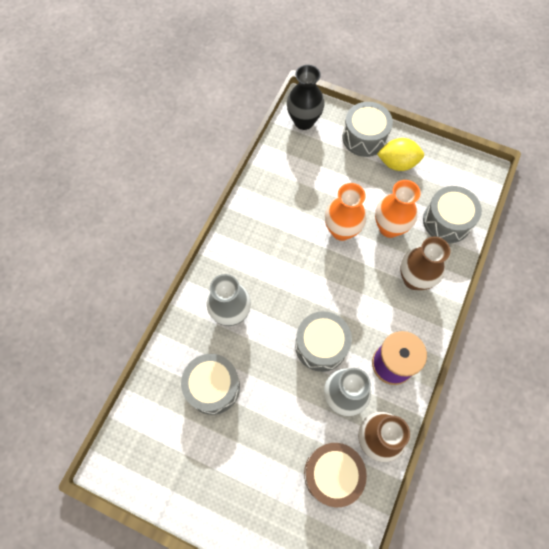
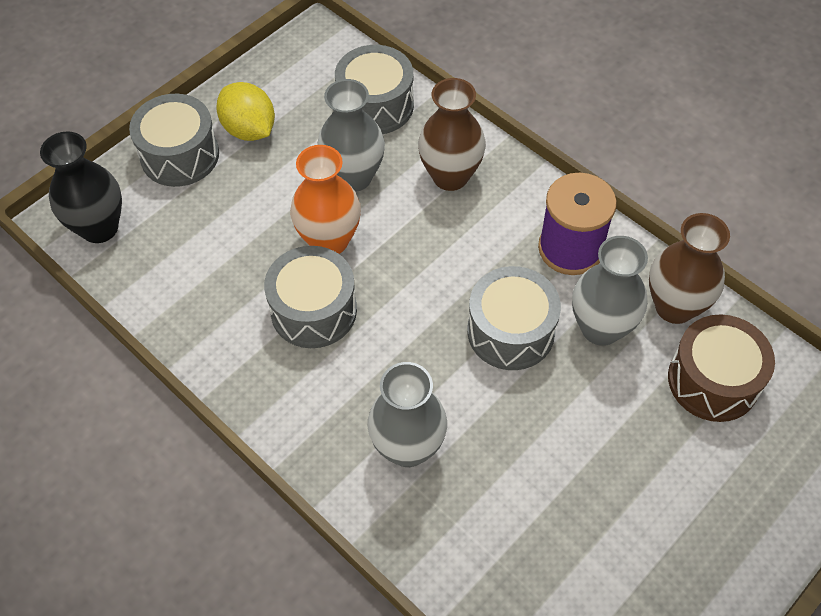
camera: 70 degrees left, 10 degrees down
grey drum [181,354,240,415] -> grey drum moved to [264,246,357,348]
orange vase [375,180,421,238] -> grey vase [317,79,385,192]
yellow lemon [377,138,424,171] -> yellow lemon turned 60 degrees counterclockwise [216,82,275,141]

